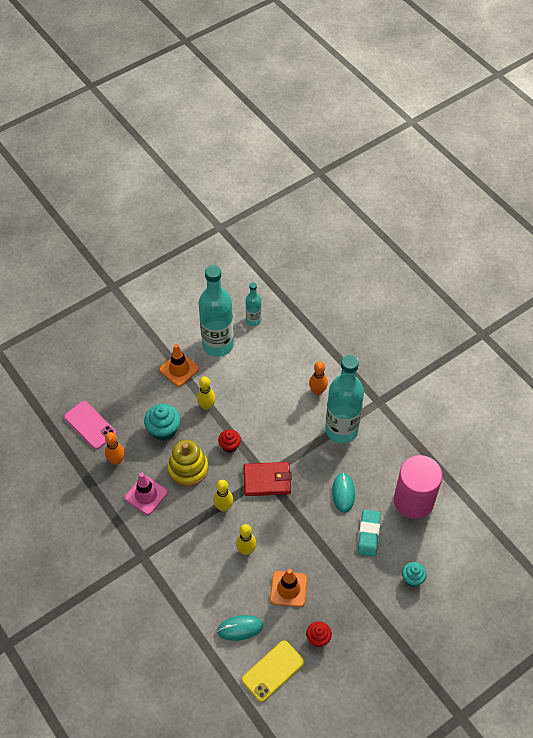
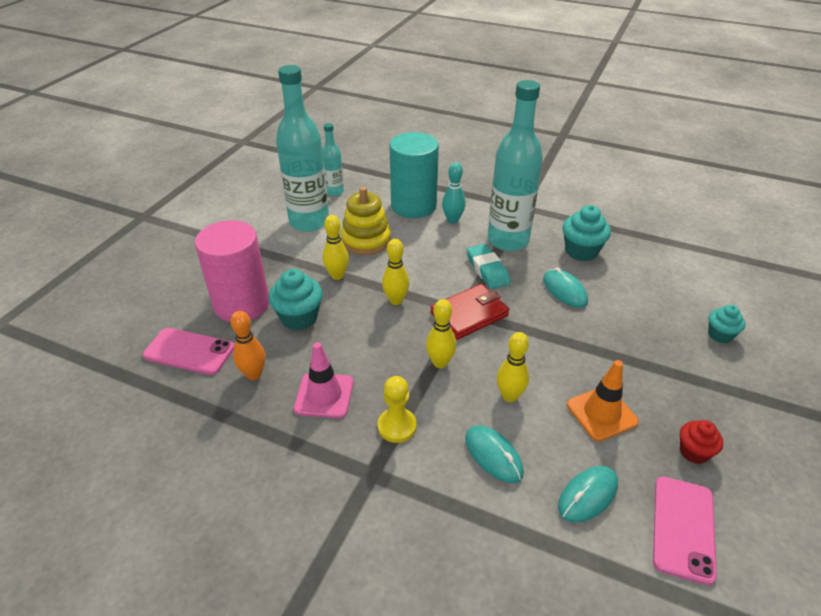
camera: 30 degrees left, 15 degrees down
orange traffic cone [159,344,199,386] -> none
yellow stacking toy [168,440,208,487] -> yellow stacking toy moved to [341,187,391,255]
red cupcake [218,429,241,453] -> yellow bowling pin [382,239,409,305]
yellow phone [242,641,304,702] -> pink phone [653,476,717,585]
orange bowling pin [309,361,328,395] -> turquoise bowling pin [442,162,466,224]
turquoise eraser [358,510,381,556] -> turquoise eraser moved to [467,244,511,289]
pink cylinder [394,455,442,519] -> pink cylinder moved to [195,220,269,322]
none -> yellow pawn [378,376,417,443]
none -> turquoise cylinder [390,132,439,218]
none -> turquoise mouse [465,425,524,483]
none -> turquoise cupcake [563,205,611,261]

